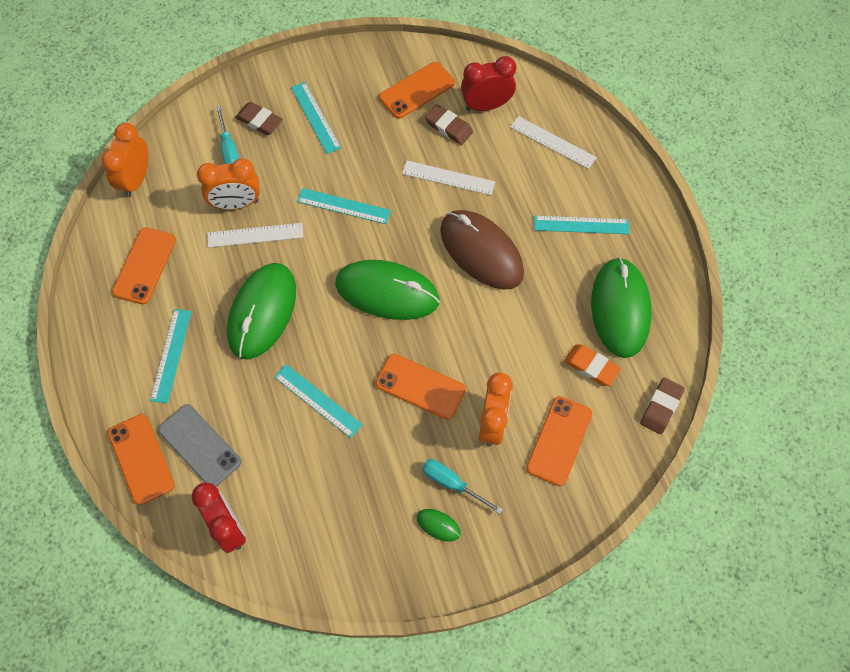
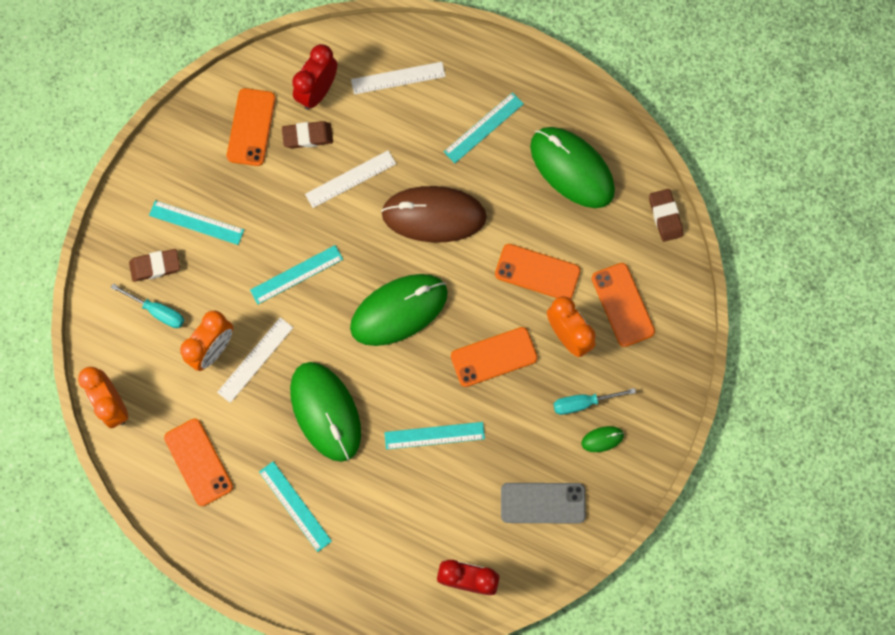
camera: 45 degrees left, 10 degrees up
orange phone [108,414,175,505] -> orange phone moved to [495,244,581,299]
grey phone [158,404,241,487] -> grey phone moved to [501,483,586,524]
orange eraser [564,344,621,386] -> none

